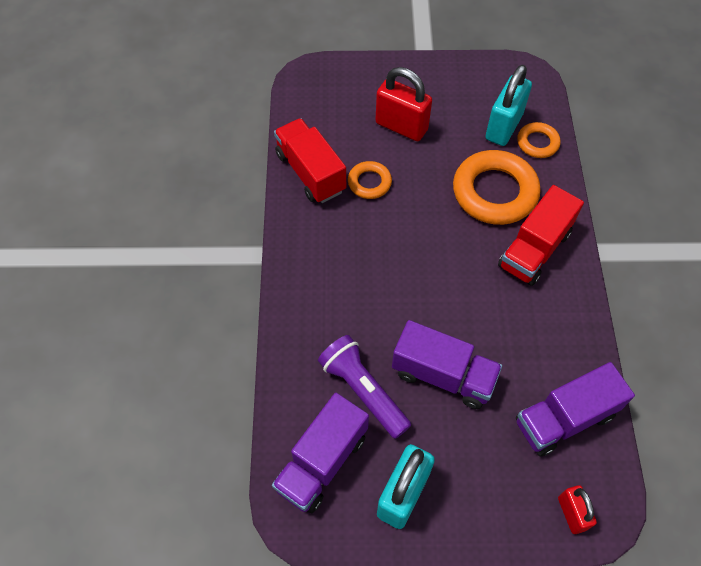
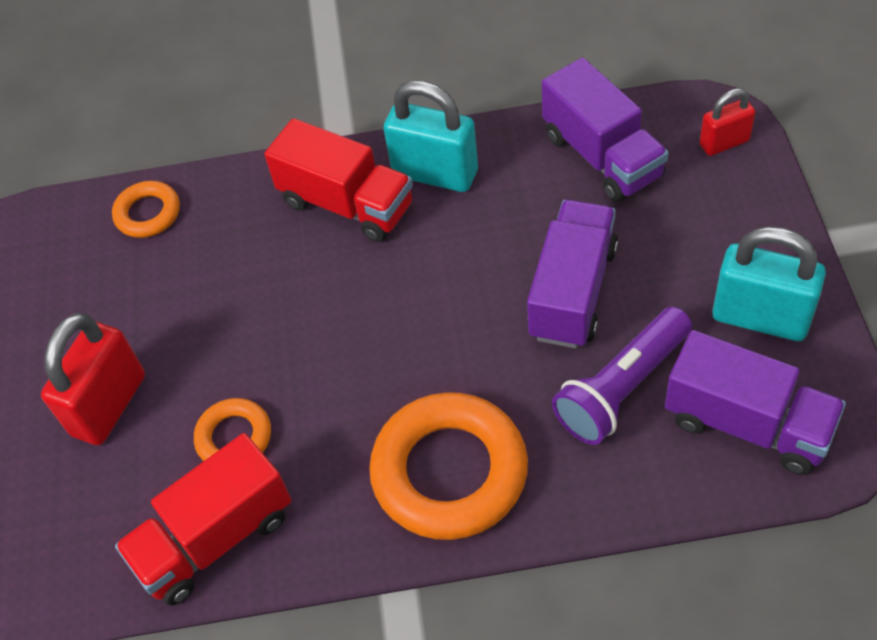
camera: 90 degrees left, 5 degrees down
orange ring [453,150,541,225] -> orange ring moved to [369,392,528,540]
turquoise padlock [485,65,532,146] -> turquoise padlock moved to [384,80,478,192]

